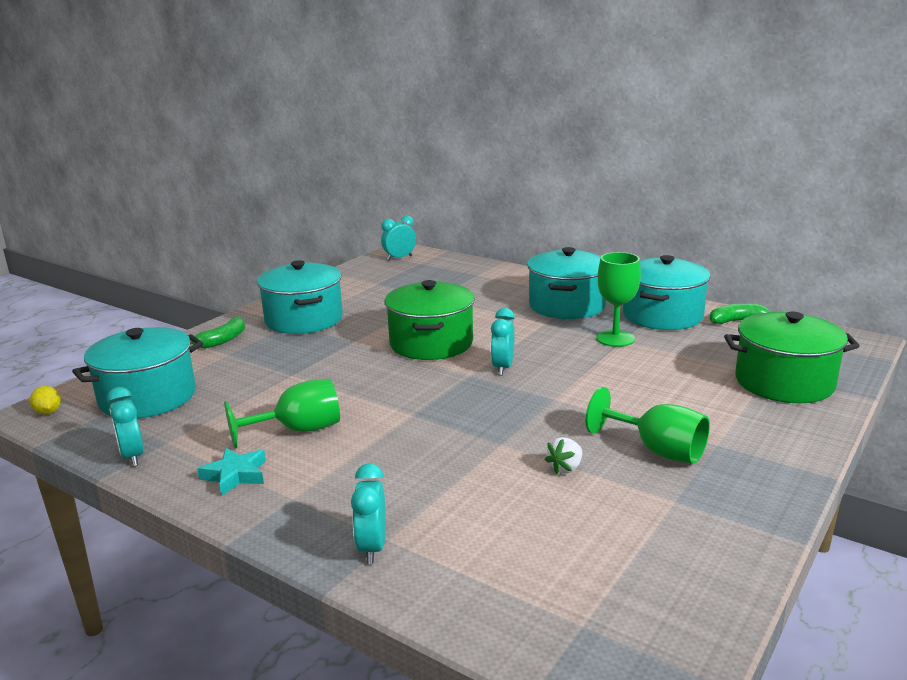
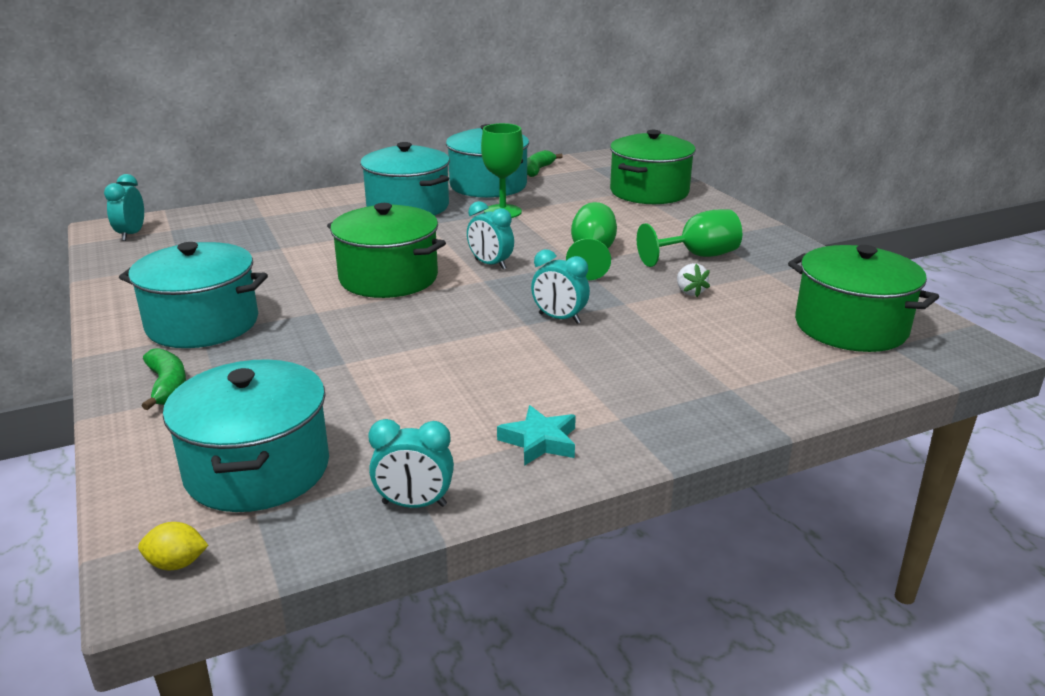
camera: 60 degrees left, 5 degrees up
green goblet [224,379,340,448] -> green goblet moved to [566,202,617,280]
turquoise clock [351,463,386,564] -> turquoise clock moved to [531,249,590,324]
none -> green pot [788,245,939,352]

